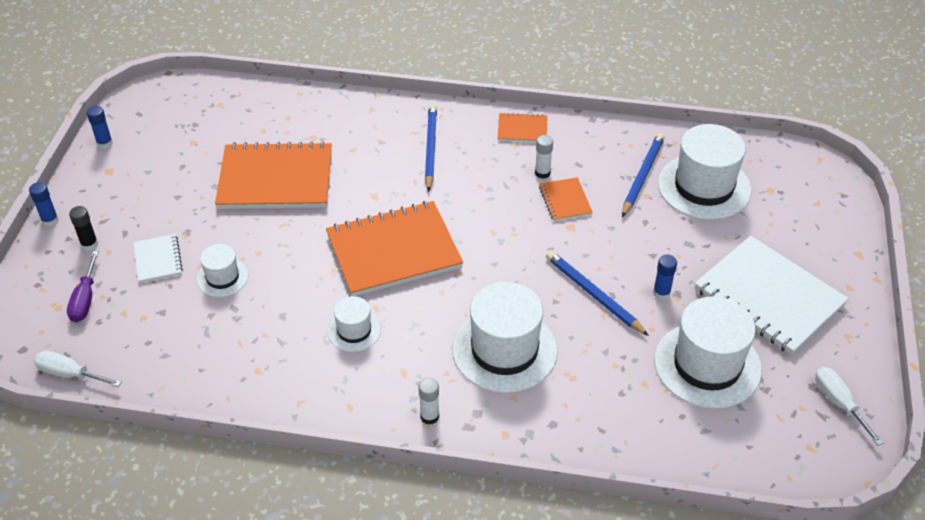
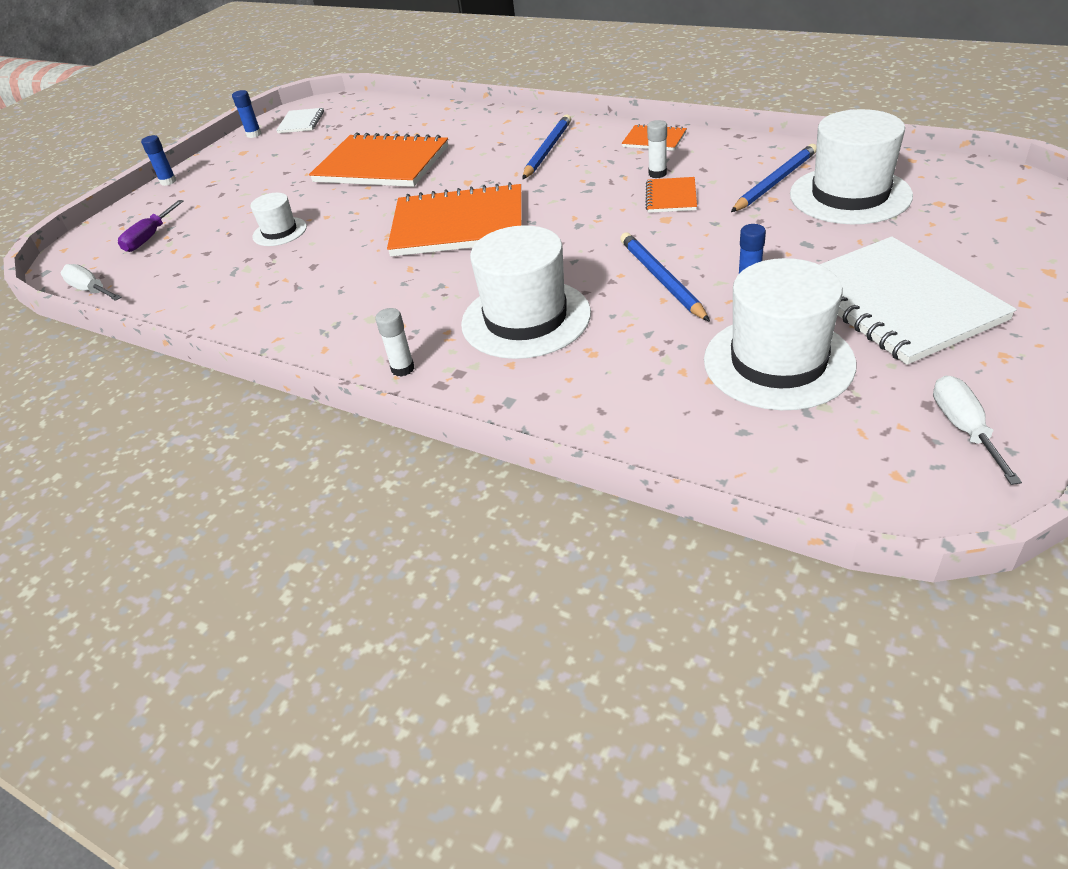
camera: 25 degrees right, 5 degrees down
black glue stick [69,206,98,251] -> none
white notebook [133,234,183,283] -> white notebook moved to [276,108,324,133]
white hat [327,296,381,352] -> none

